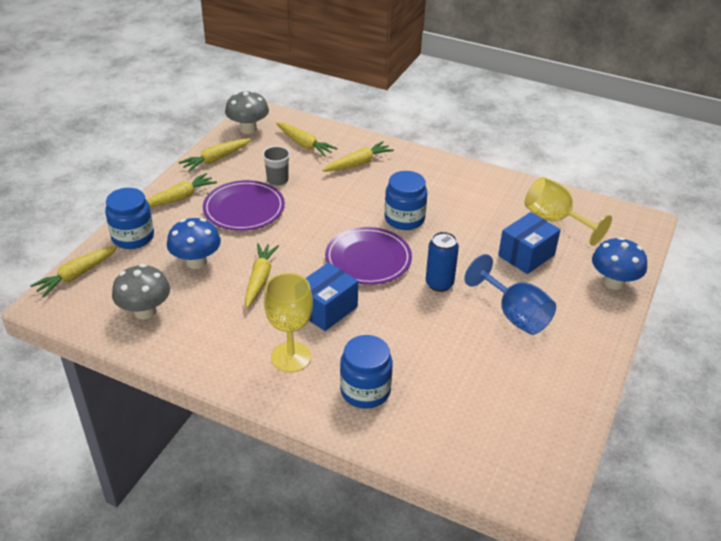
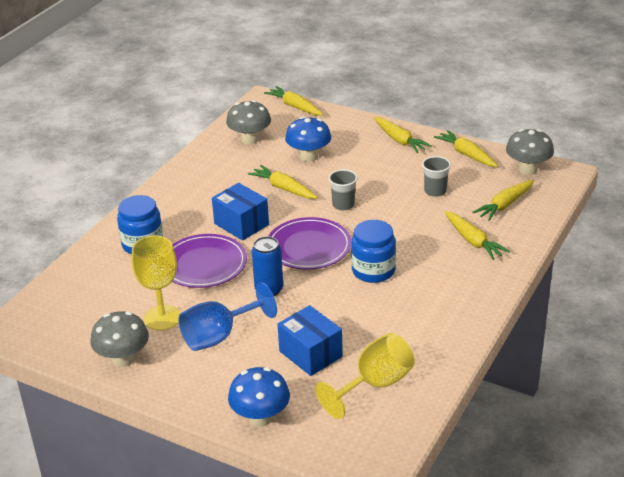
camera: 95 degrees right, 5 degrees down
blue jar [105,188,154,249] -> none
purple plate [203,180,285,231] -> purple plate moved to [172,234,247,288]
yellow carrot [245,243,279,308] -> yellow carrot turned 150 degrees counterclockwise [248,165,317,199]
yellow goblet [264,273,313,372] -> yellow goblet moved to [132,236,181,331]
none -> grey mushroom [91,311,149,367]
none -> grey cup [329,169,358,210]

